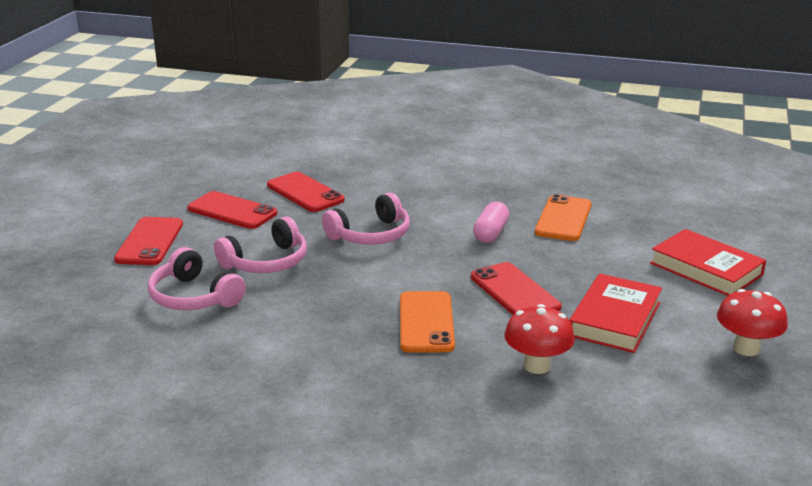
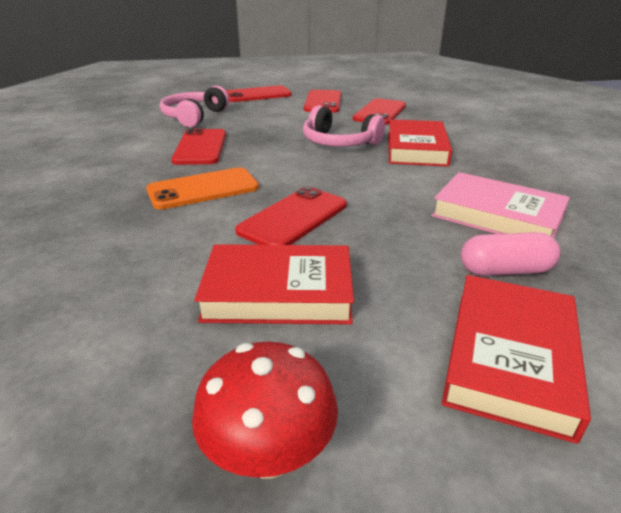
camera: 65 degrees right, 5 degrees up
pink headphones [214,217,307,273] -> none
pink capsule [473,201,509,243] -> pink capsule moved to [461,232,560,276]
red mushroom [504,304,575,374] -> none
orange phone [535,194,592,241] -> pink book [432,172,570,238]
none -> red phone [171,128,226,165]
none -> red book [388,119,452,167]

